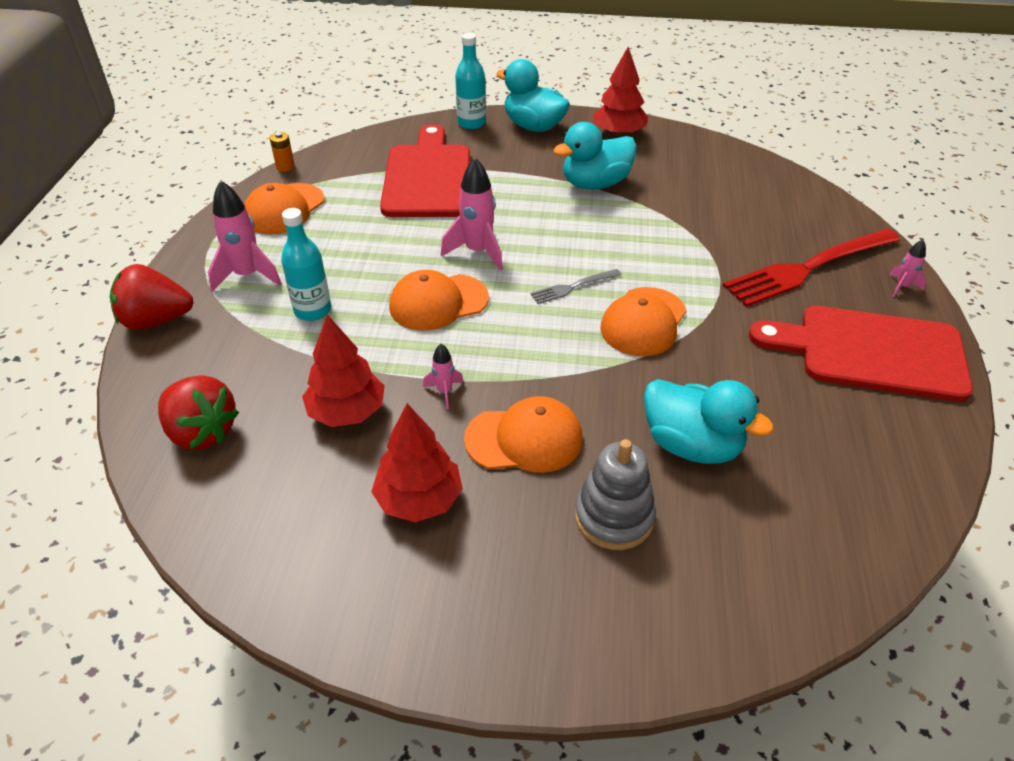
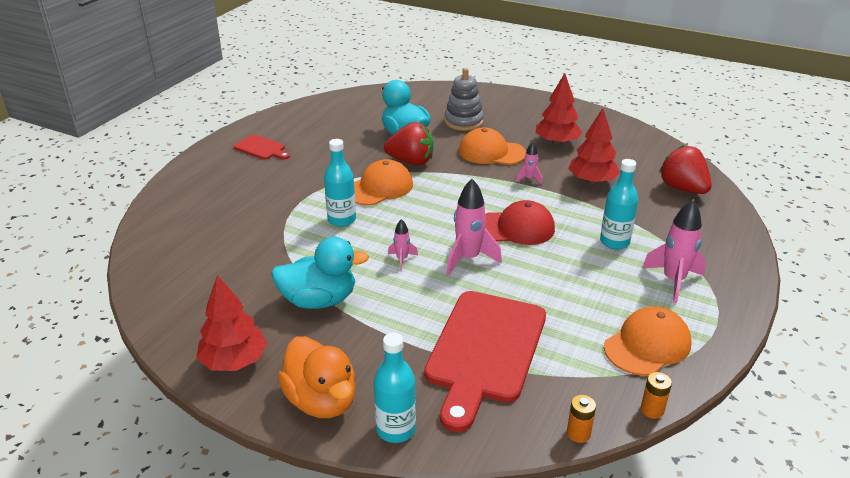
camera: 160 degrees left, 10 degrees down
red strawberry [110,264,194,330] -> red strawberry moved to [384,122,433,166]
orange cap [389,270,489,331] -> red cap [485,200,555,245]
turquoise duck [496,59,570,132] -> orange duck [278,336,356,418]
grey fork [530,269,621,304] -> none
red fork [723,228,900,307] -> none
red cutting board [749,306,973,402] -> red cutting board [234,135,290,160], size x0.47
pink rocket [890,240,927,297] -> pink rocket moved to [388,219,418,270]
none -> turquoise bottle [324,139,356,227]
none -> orange battery [567,395,596,443]

